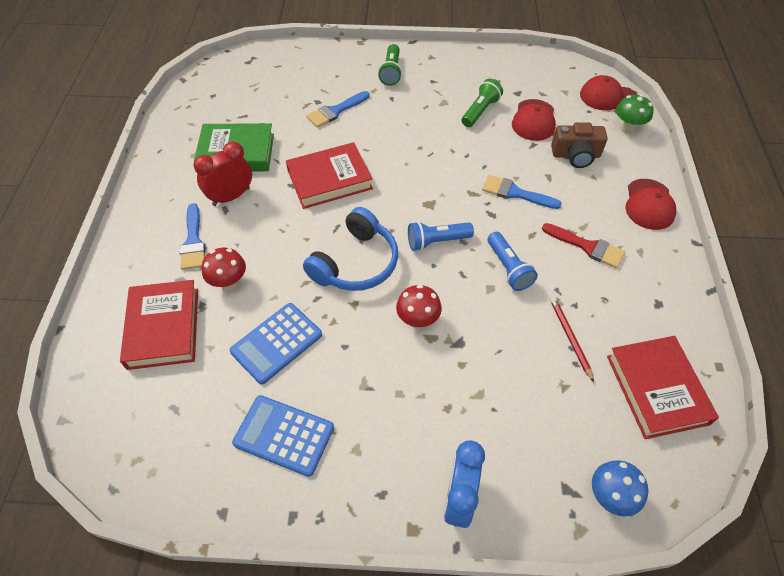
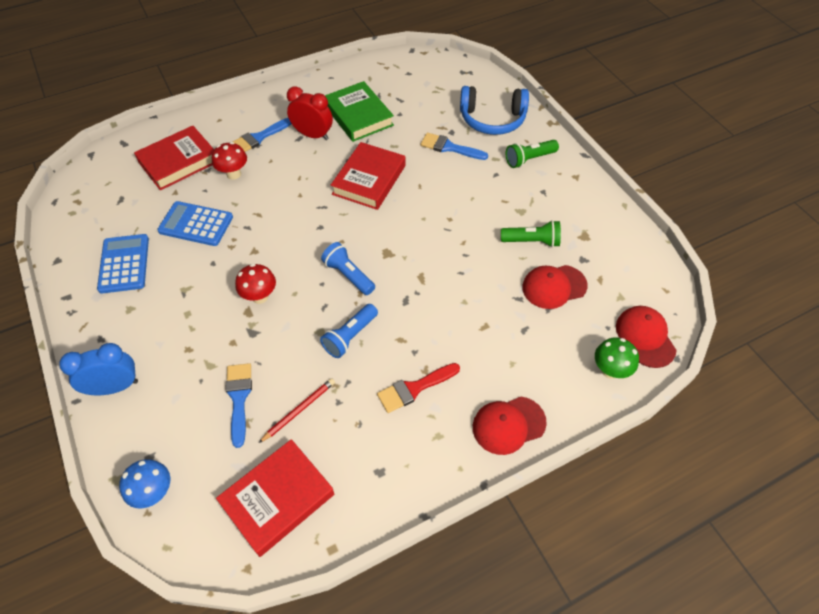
camera: 60 degrees right, 0 degrees up
red book [286,142,373,209] -> red book turned 75 degrees clockwise [331,142,405,210]
blue headphones [303,207,398,291] -> blue headphones moved to [460,86,529,135]
blue brush [482,175,562,209] -> blue brush moved to [225,363,252,448]
red brush [542,223,625,268] -> red brush turned 60 degrees clockwise [377,363,460,413]
brown camera [551,122,608,168] -> none

